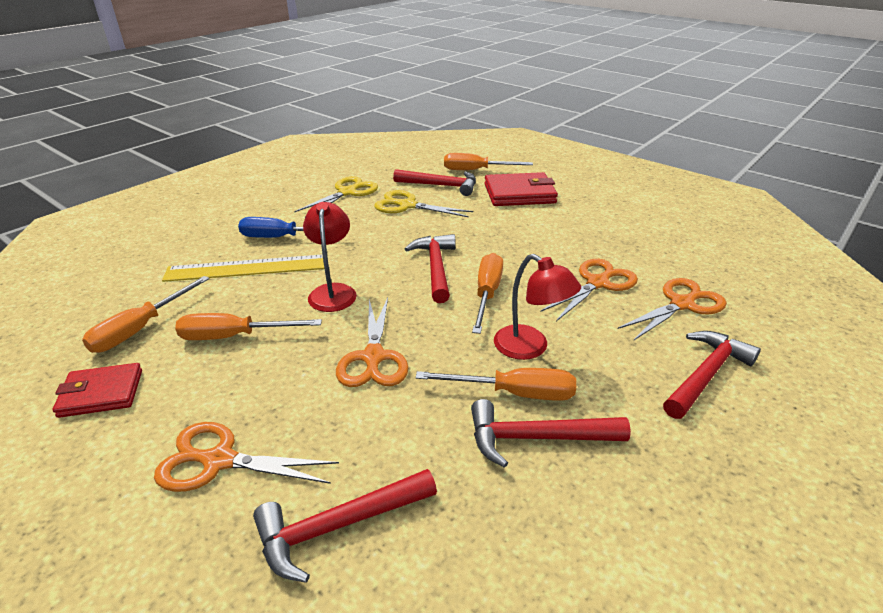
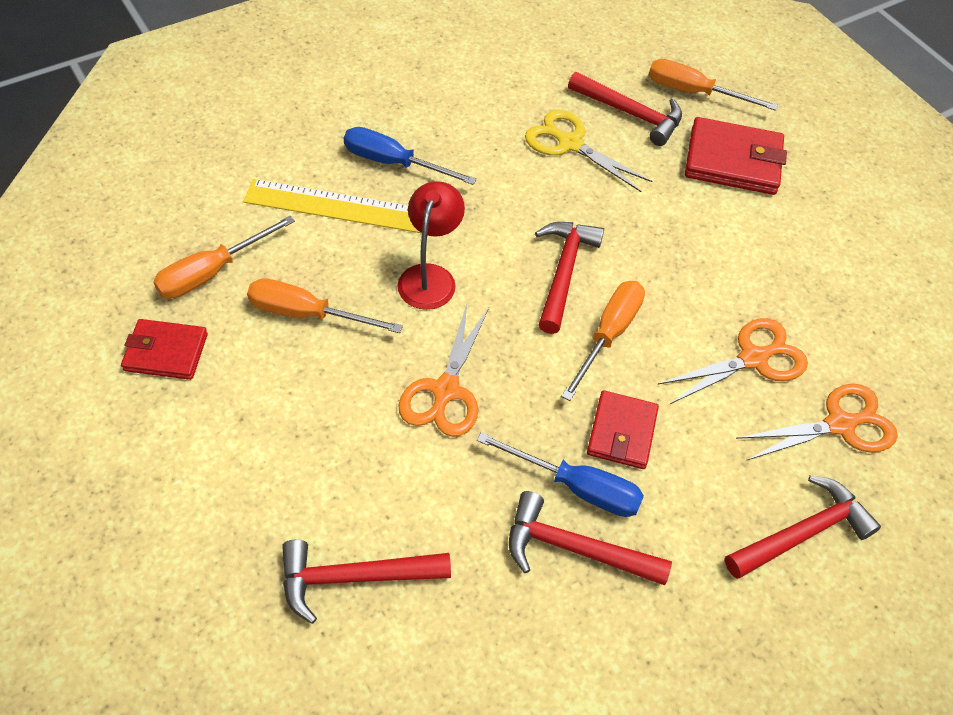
camera: 15 degrees right, 20 degrees up
orange scissors [154,422,339,492] -> none
yellow scissors [294,176,378,217] -> none
orange screwdriver [416,368,576,401] -> blue screwdriver [477,432,644,517]
red lamp [494,254,581,360] -> red wallet [587,390,659,469]

